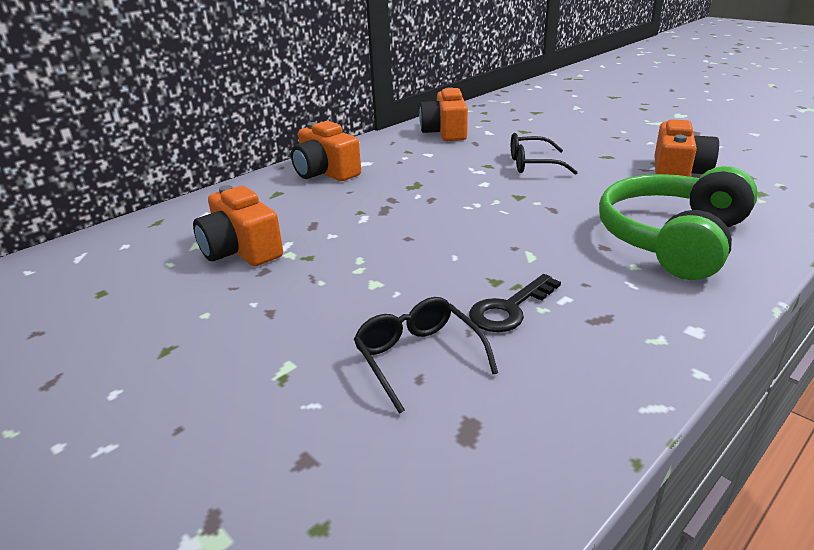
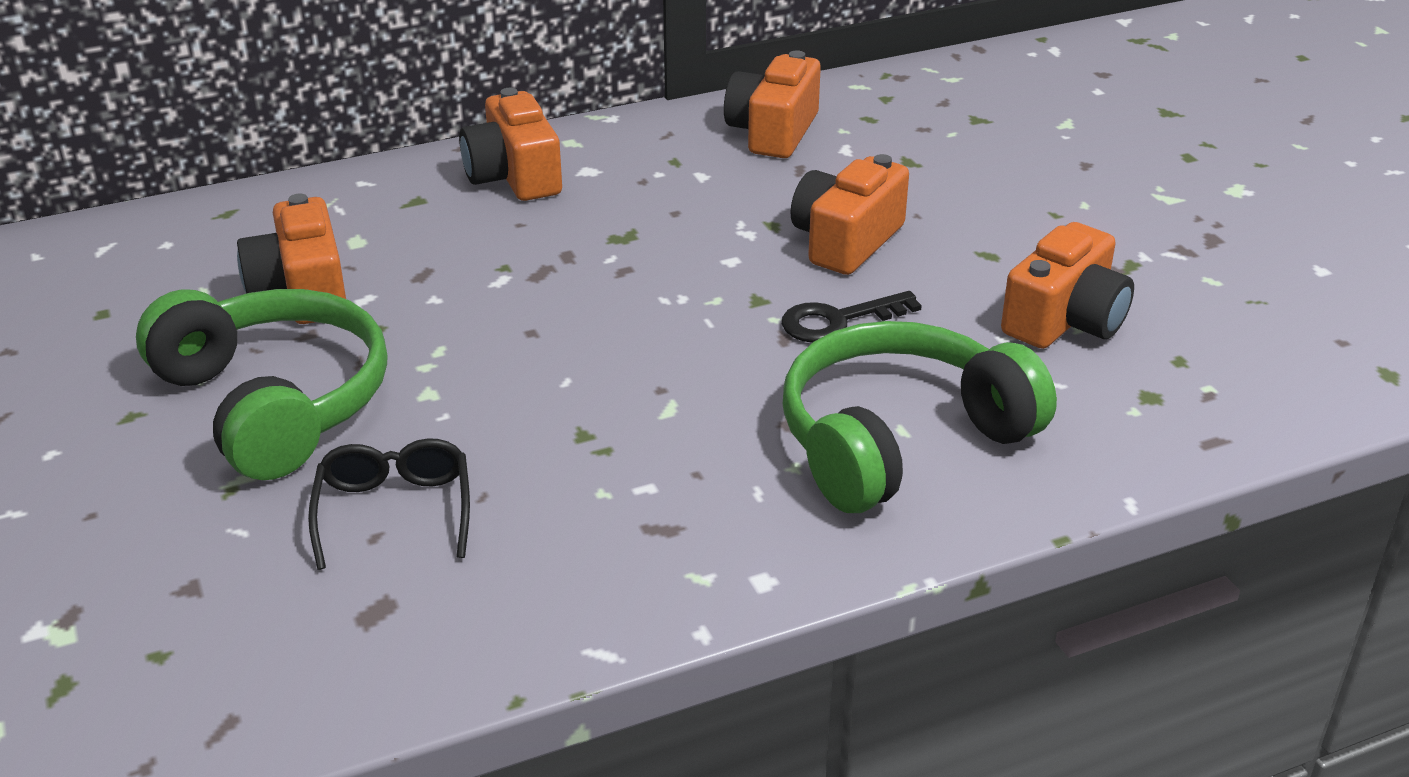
camera: 20 degrees right, 5 degrees up
black key [469,274,561,332] -> black key moved to [782,291,922,343]
black glasses [511,133,578,175] -> orange camera [791,154,909,275]
none -> green headphones [136,289,388,480]

